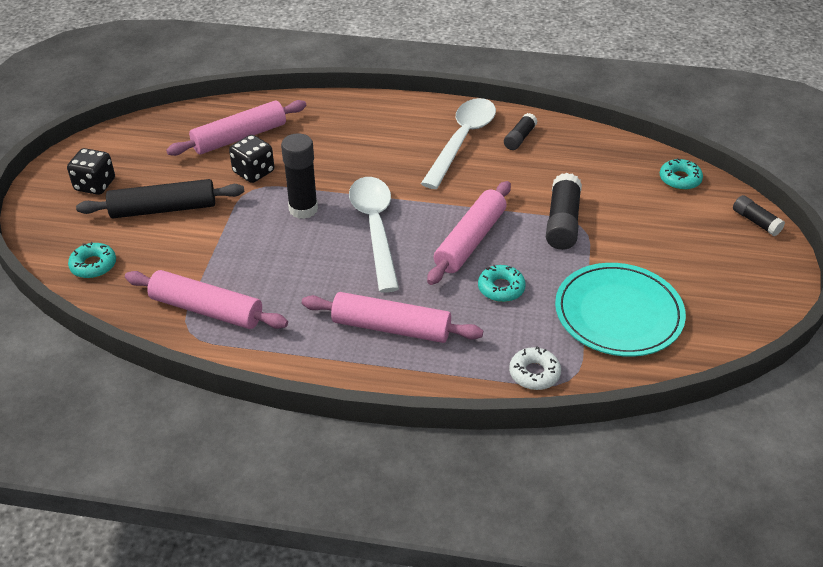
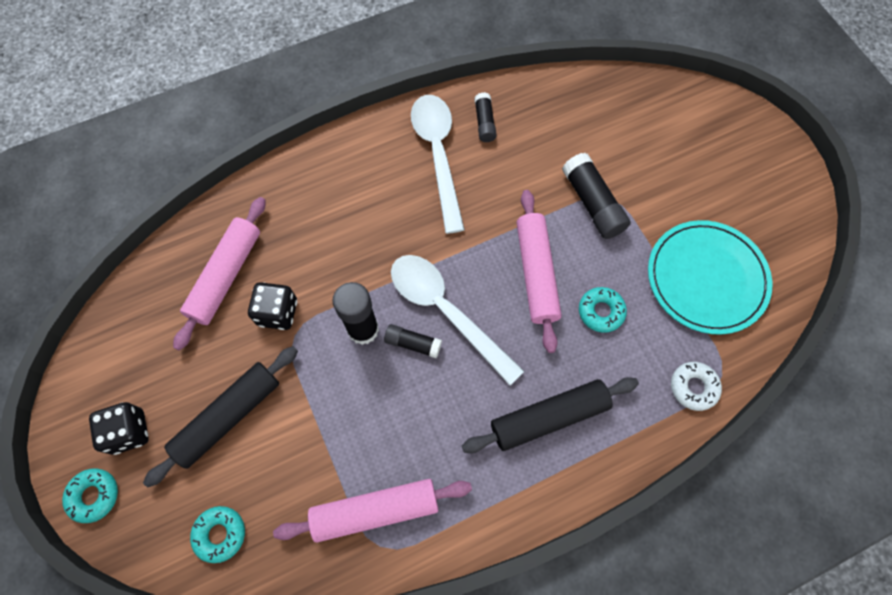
camera: 35 degrees left, 25 degrees up
pink rolling pin [302,292,483,343] -> black rolling pin [462,377,639,453]
turquoise donut [660,158,703,190] -> turquoise donut moved to [62,468,118,523]
black glue stick [733,195,785,236] -> black glue stick moved to [384,324,442,358]

